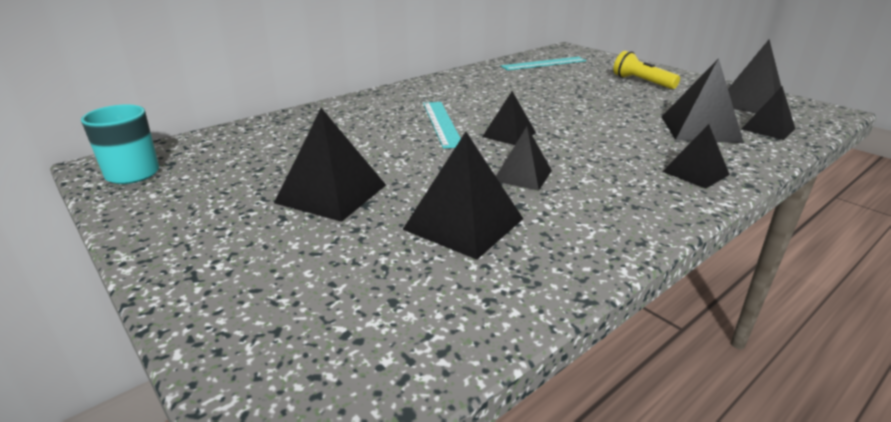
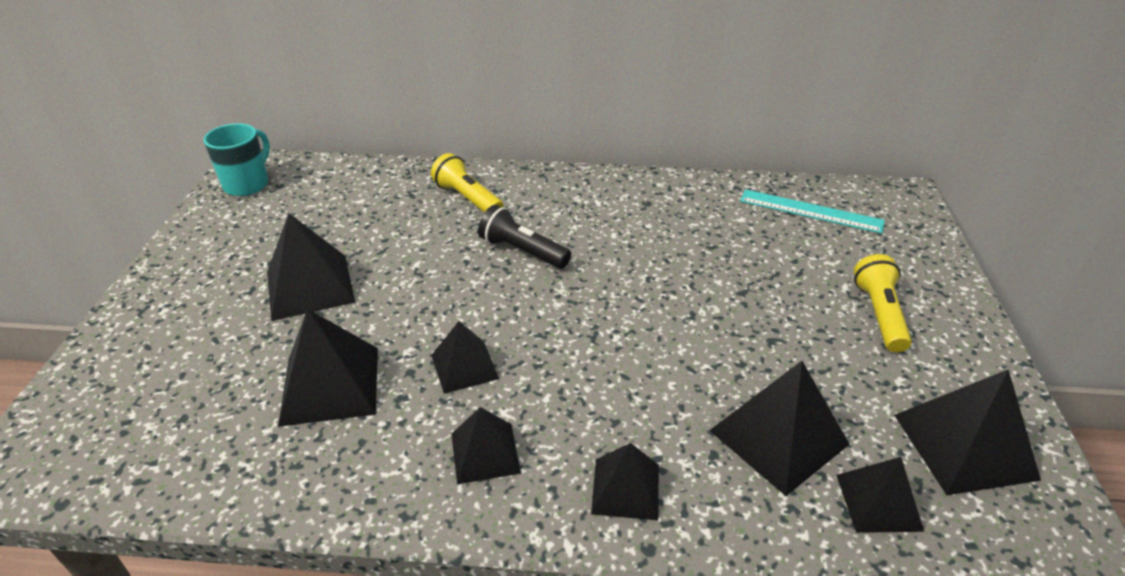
camera: 45 degrees right, 10 degrees up
turquoise ruler [423,102,461,149] -> black flashlight [478,205,571,269]
black pyramid [482,91,536,145] -> black pyramid moved to [451,407,521,484]
none -> yellow flashlight [431,153,504,212]

